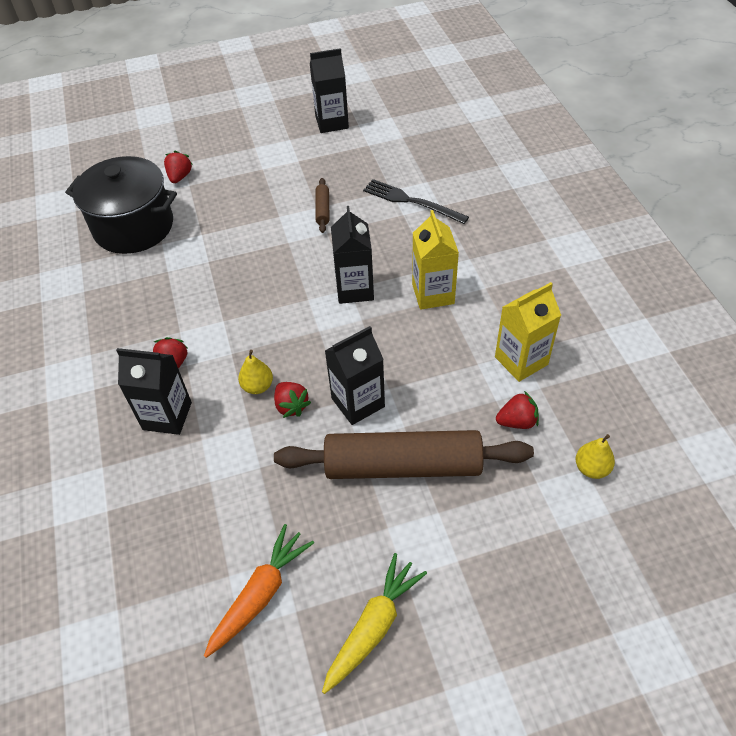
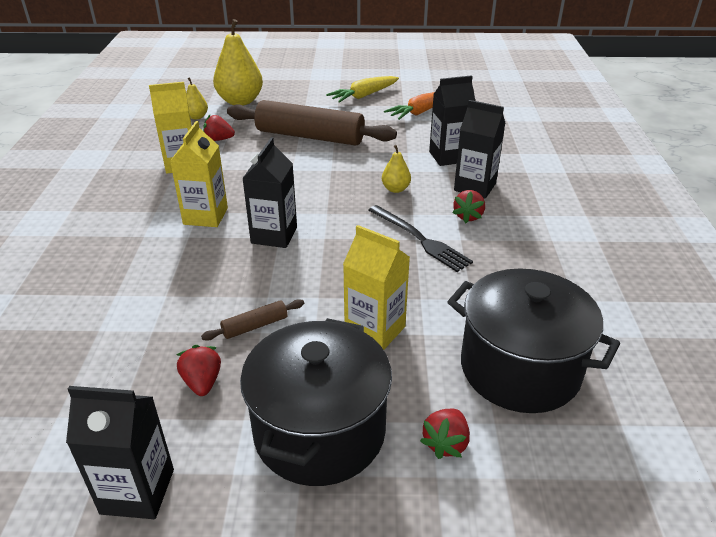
camera: 165 degrees left, 15 degrees down
red strawberry [274,382,311,418] -> red strawberry moved to [177,345,221,396]
brown rolling pin [316,178,330,233] -> brown rolling pin turned 45 degrees clockwise [201,299,304,341]
black carton [325,326,385,425] -> black carton moved to [429,75,475,166]
black fork [363,179,469,224] -> black fork moved to [368,205,473,272]
none -> yellow pear [213,19,263,105]
none -> black pot [240,318,392,486]
none -> yellow carton [343,225,410,350]

